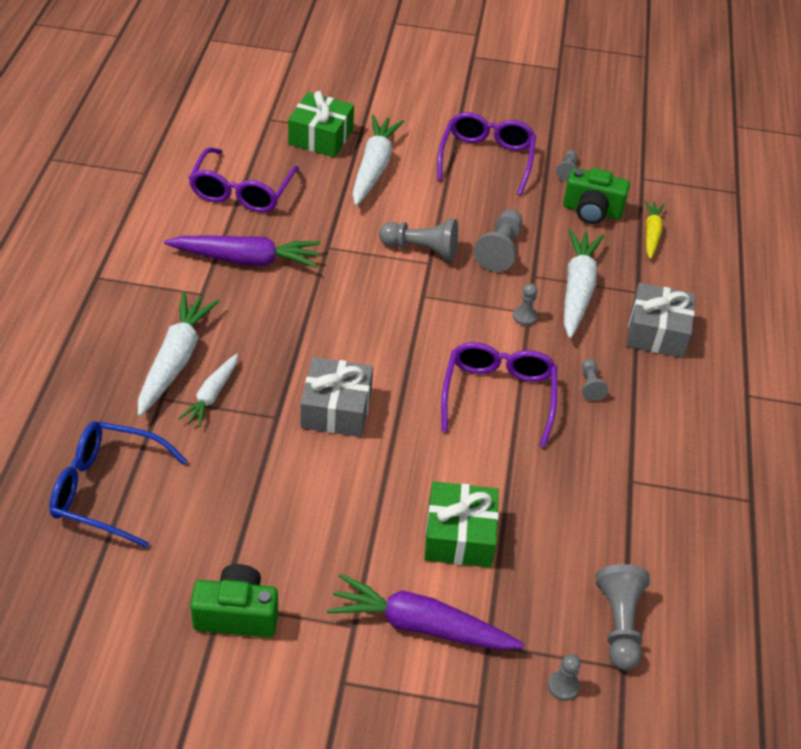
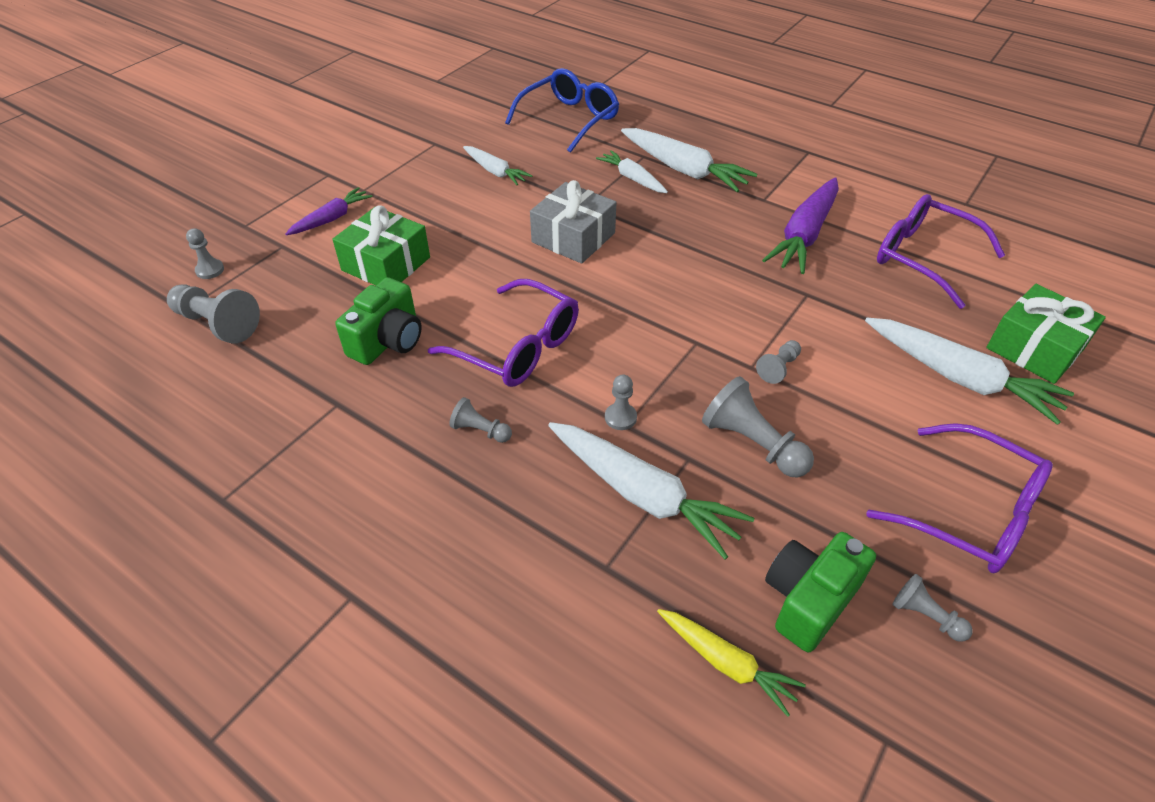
camera: 120 degrees right, 0 degrees up
green camera [190,564,278,638] -> green camera moved to [335,277,422,365]
purple carrot [327,573,525,650] -> purple carrot [285,187,373,235], size x0.59
grey pawn [379,218,458,261] -> grey pawn [756,340,801,384], size x0.55
grey gift [626,283,695,358] -> none
none -> white carrot [463,146,532,185]

